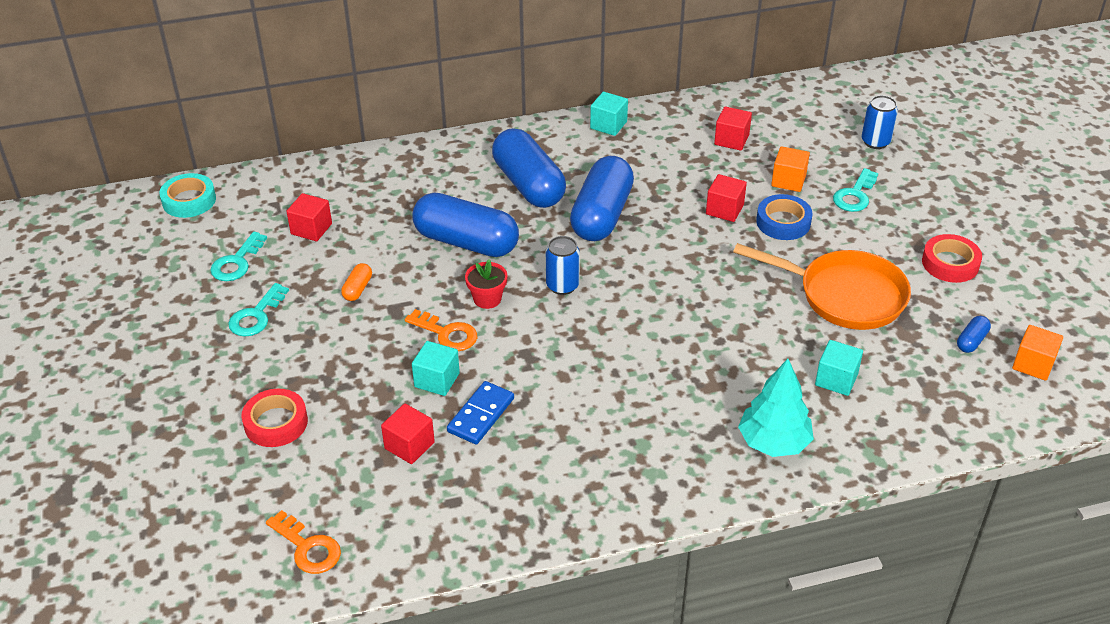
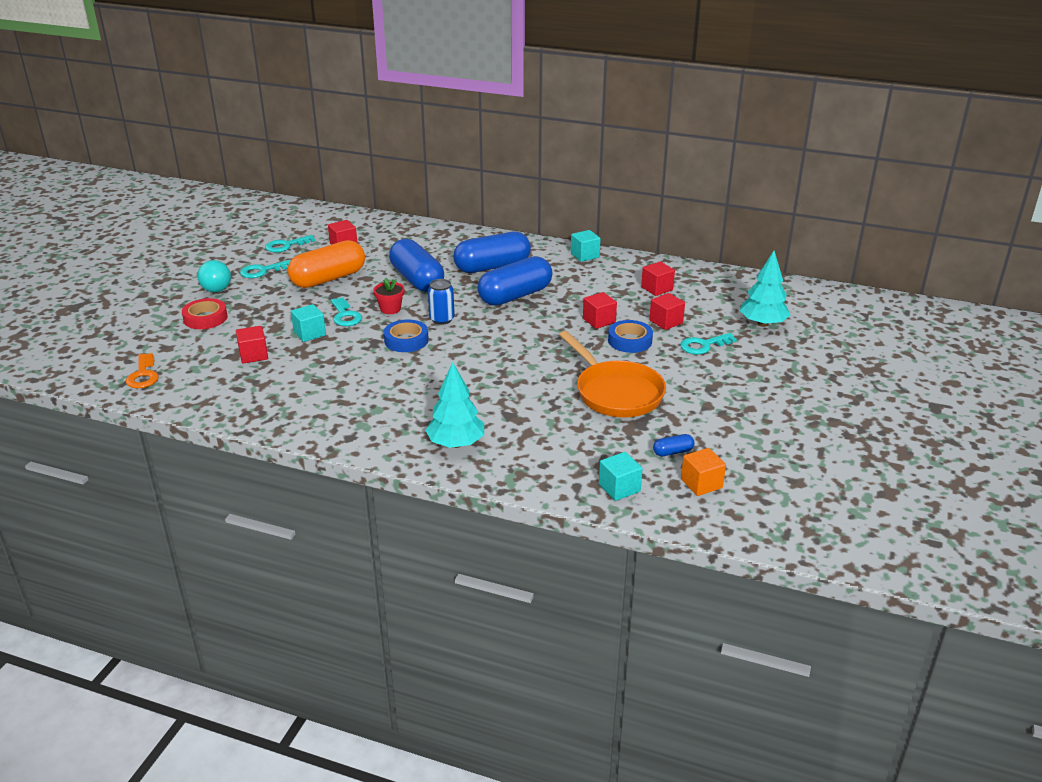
camera: 35 degrees right, 10 degrees down
turquoise tape [159,173,216,218] -> none
orange capsule [341,263,372,301] -> orange capsule [288,240,365,288], size x2.46
orange key [405,309,477,351] -> turquoise key [331,297,362,326]
blue domino [447,381,514,444] -> none
blue capsule [492,128,566,208] -> blue capsule turned 60 degrees clockwise [453,232,531,273]
orange cube [771,146,810,192] -> red cube [649,293,685,330]
turquoise cube [815,340,863,396] -> turquoise cube moved to [599,452,643,501]
blue can [862,95,898,149] -> turquoise tree [740,251,791,327]
red tape [922,234,982,283] -> none
none -> turquoise light bulb [197,260,231,292]
none -> blue tape [384,320,429,352]

